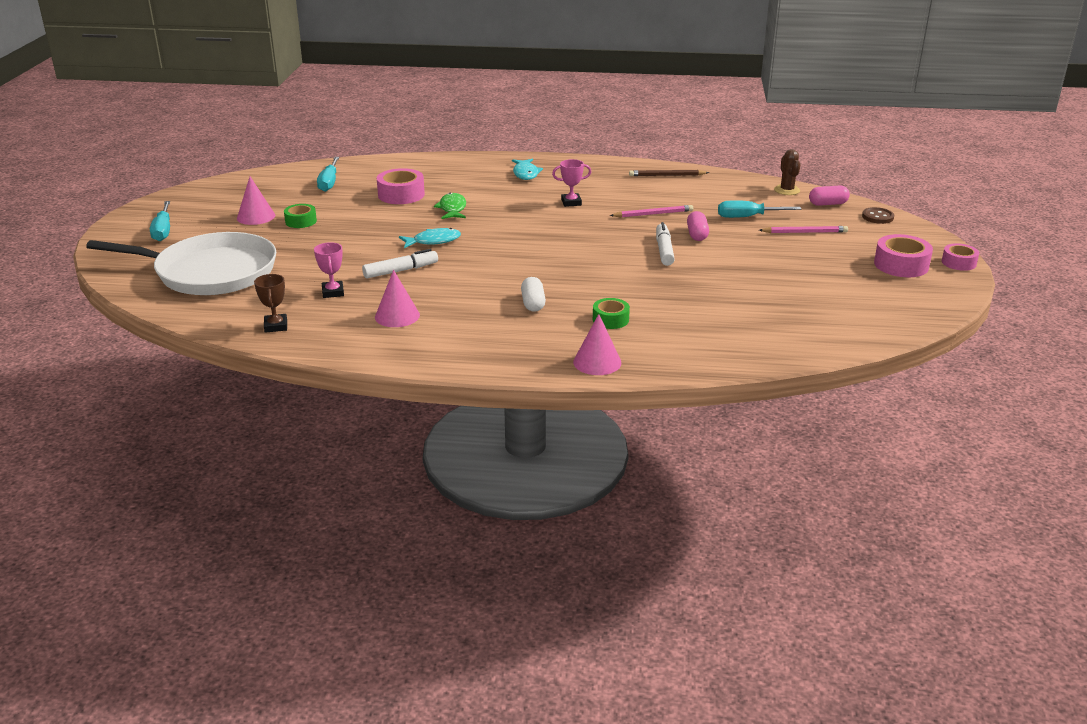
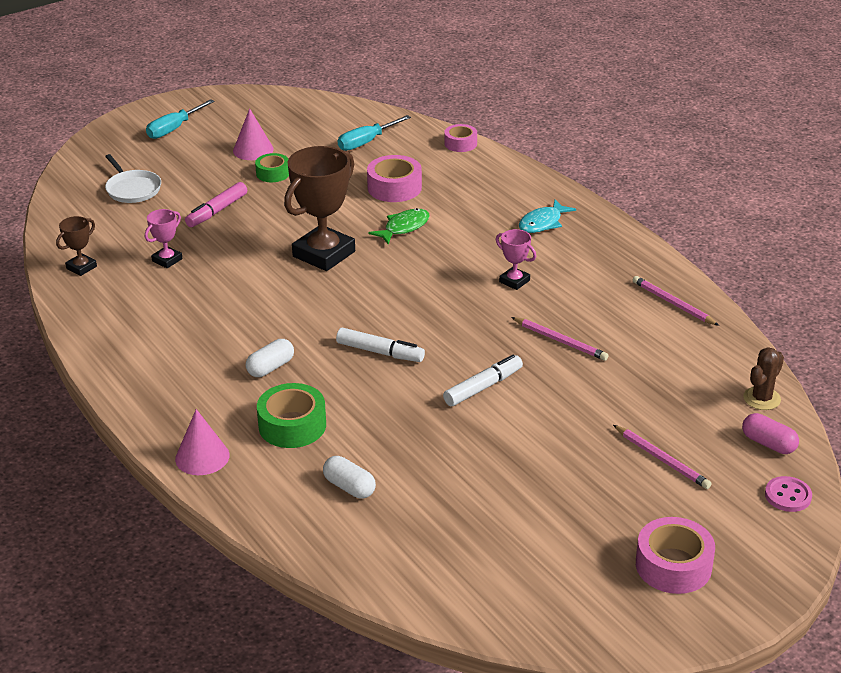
camera: 50 degrees right, 5 degrees up
white pan [86,232,276,295] -> white pan [105,154,161,203], size x0.46
white marker [362,249,438,278] -> white marker moved to [336,328,425,362]
pink cone [375,270,420,327] -> none
turquoise fish [399,228,461,248] -> brown trophy [284,146,355,271]
green tape [593,298,630,329] -> green tape [257,383,326,448], size x1.58
brown pencil [629,170,709,176] -> pink pencil [633,276,719,326]
pink capsule [687,211,709,241] -> none
turquoise screwdriver [718,200,801,218] -> none
brown button [862,207,894,224] -> pink button [765,476,812,512]
pink tape [942,243,979,271] -> pink tape moved to [444,124,477,152]
none -> pink marker [185,182,247,227]
none -> white capsule [323,456,376,499]

